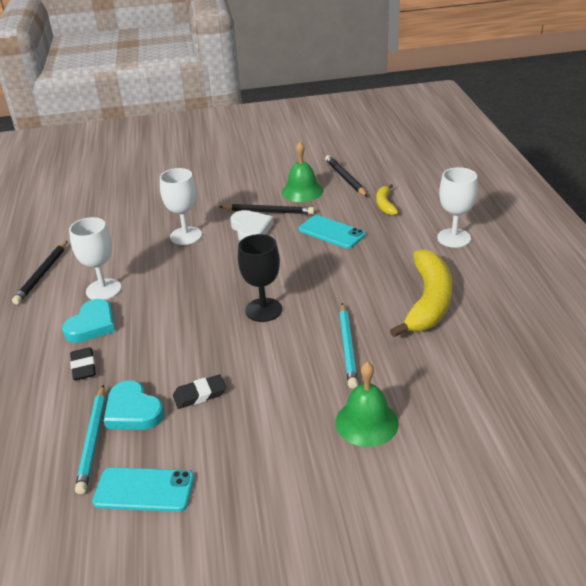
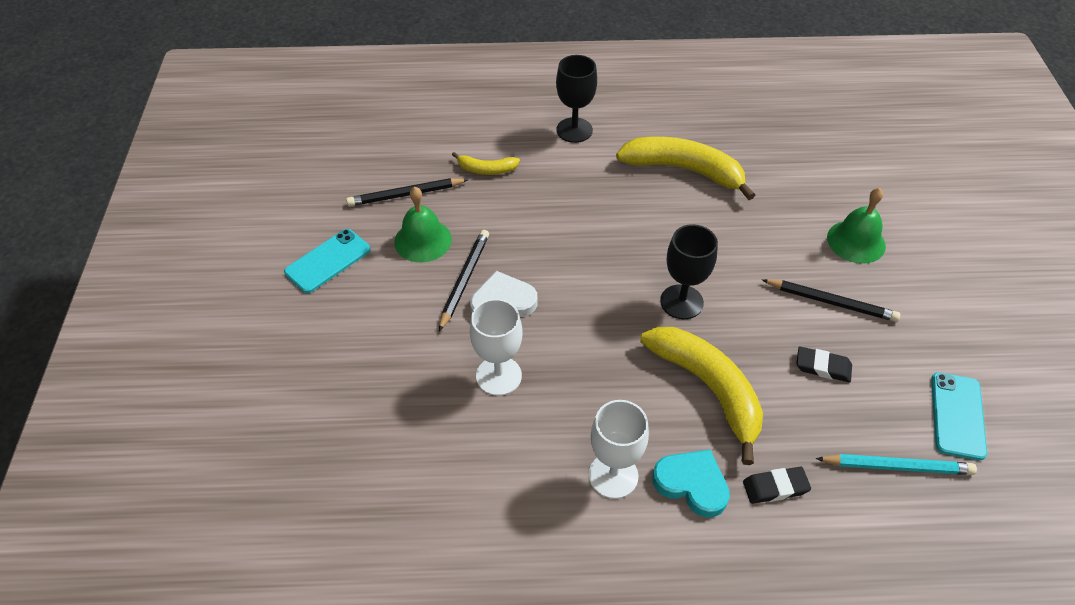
camera: 85 degrees left, 15 degrees up
black pencil [12,240,68,305] -> black pencil moved to [762,279,900,322]
turquoise heart [104,380,164,430] -> none
black eraser [173,374,226,409] -> black eraser turned 60 degrees counterclockwise [796,346,852,382]
turquoise phone [299,215,365,249] -> turquoise phone moved to [284,229,370,293]
turquoise pencil [340,303,358,389] -> none
white goblet [437,167,478,248] -> black goblet [556,55,597,143]
none -> yellow banana [640,327,763,465]

